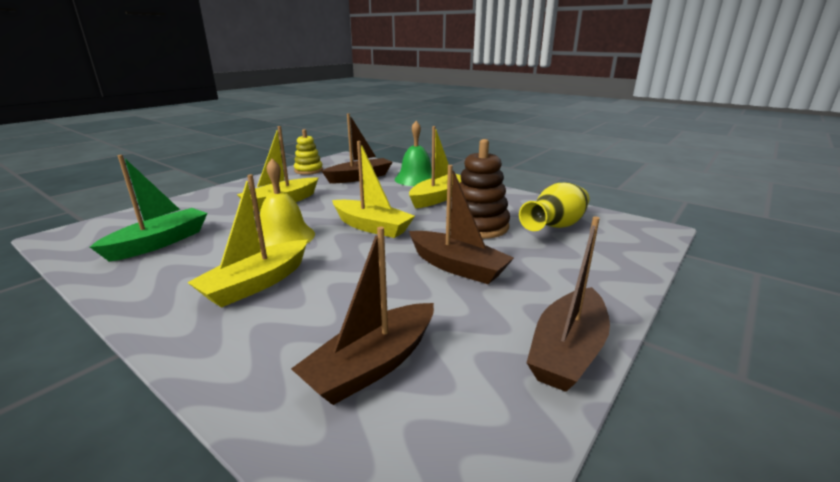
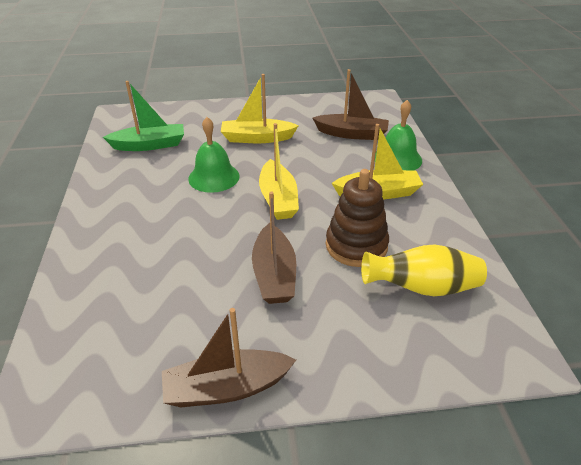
camera: 45 degrees right, 15 degrees up
yellow boat [187,174,307,308] -> none
yellow bell [257,159,315,249] -> green bell [188,117,240,193]
brown boat [291,227,434,405] -> none
yellow stacking toy [294,129,323,175] -> none

